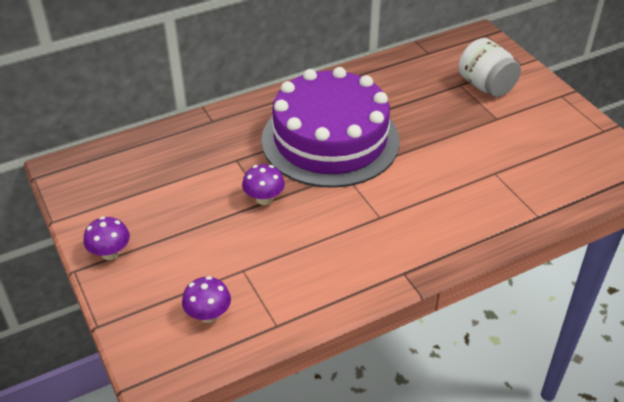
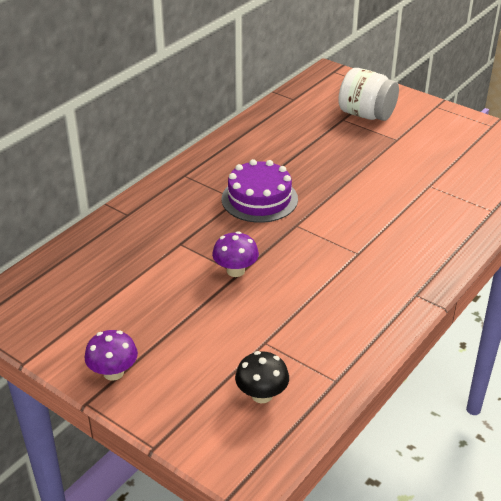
camera: 25 degrees left, 5 degrees down
purple mushroom [182,276,231,323] -> black mushroom [235,351,289,403]
purple cake [261,67,400,188] -> purple cake [222,159,298,223], size x0.52

